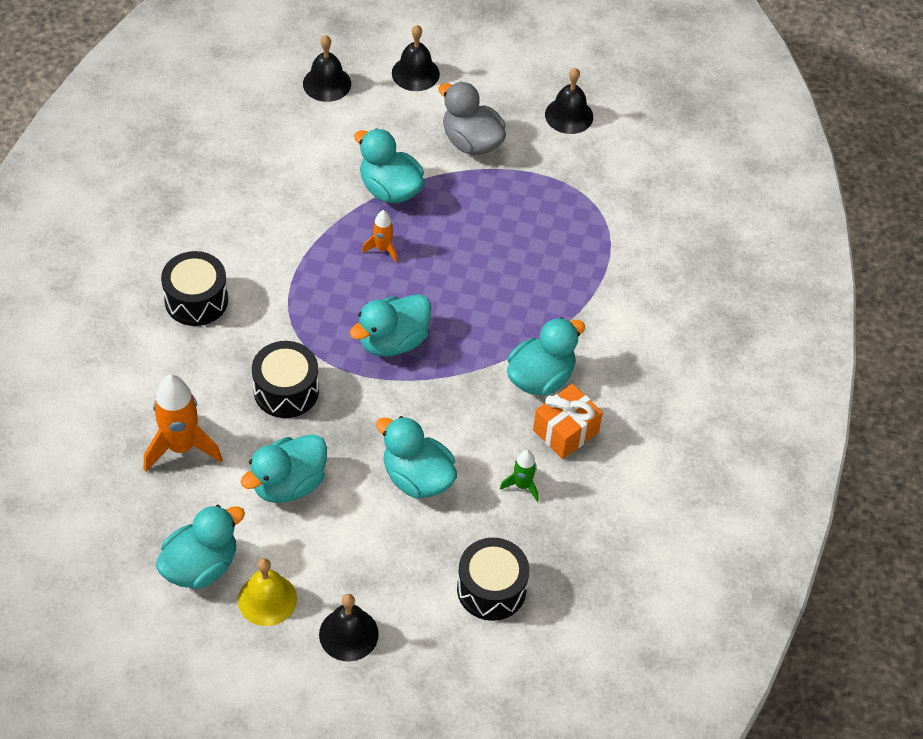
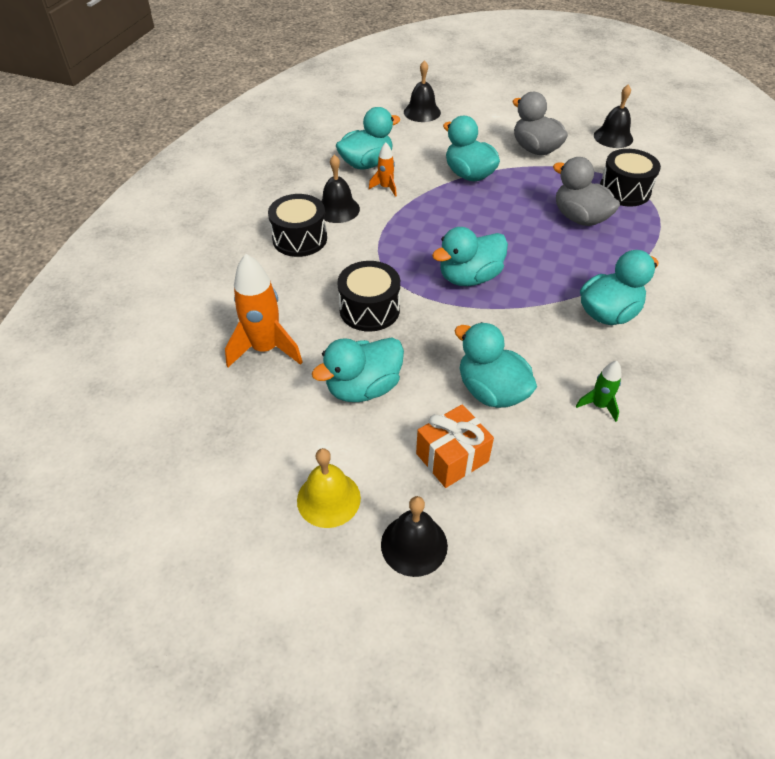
camera: 10 degrees right, 5 degrees down
turquoise duck [156,505,245,589] -> turquoise duck moved to [336,107,400,170]
orange rocket [362,210,397,263] -> orange rocket moved to [369,142,397,197]
black bell [392,25,440,91] -> black bell moved to [321,155,360,223]
black drum [457,537,529,621] -> black drum moved to [600,149,661,206]
orange gift [533,384,603,459] -> orange gift moved to [416,404,494,488]
none -> grey duck [553,157,620,226]

